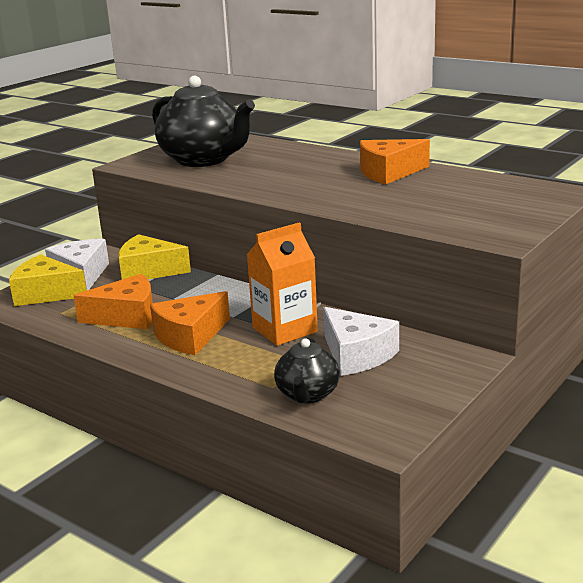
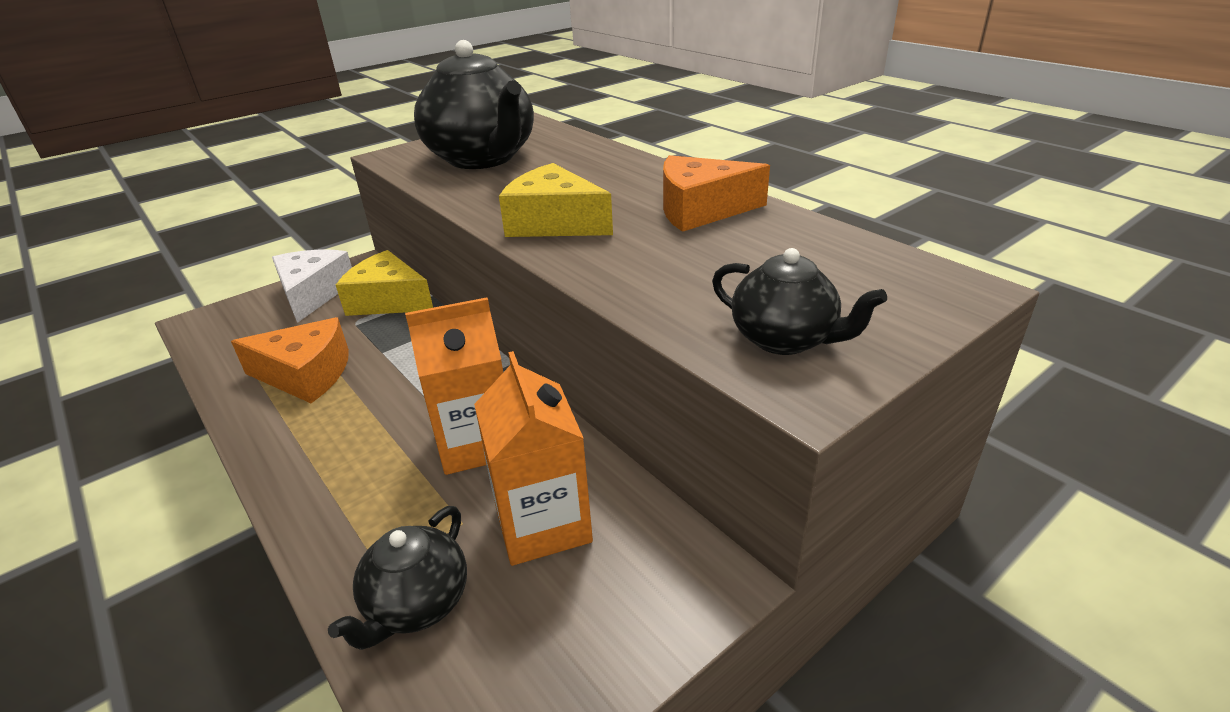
camera: 15 degrees right, 10 degrees up
yellow cheese [9,254,87,306] -> yellow cheese moved to [499,163,613,237]
orange cheese [150,291,230,355] -> none
white cheese [323,307,399,376] -> orange carton [474,351,593,566]
none -> black teapot [712,248,887,355]

